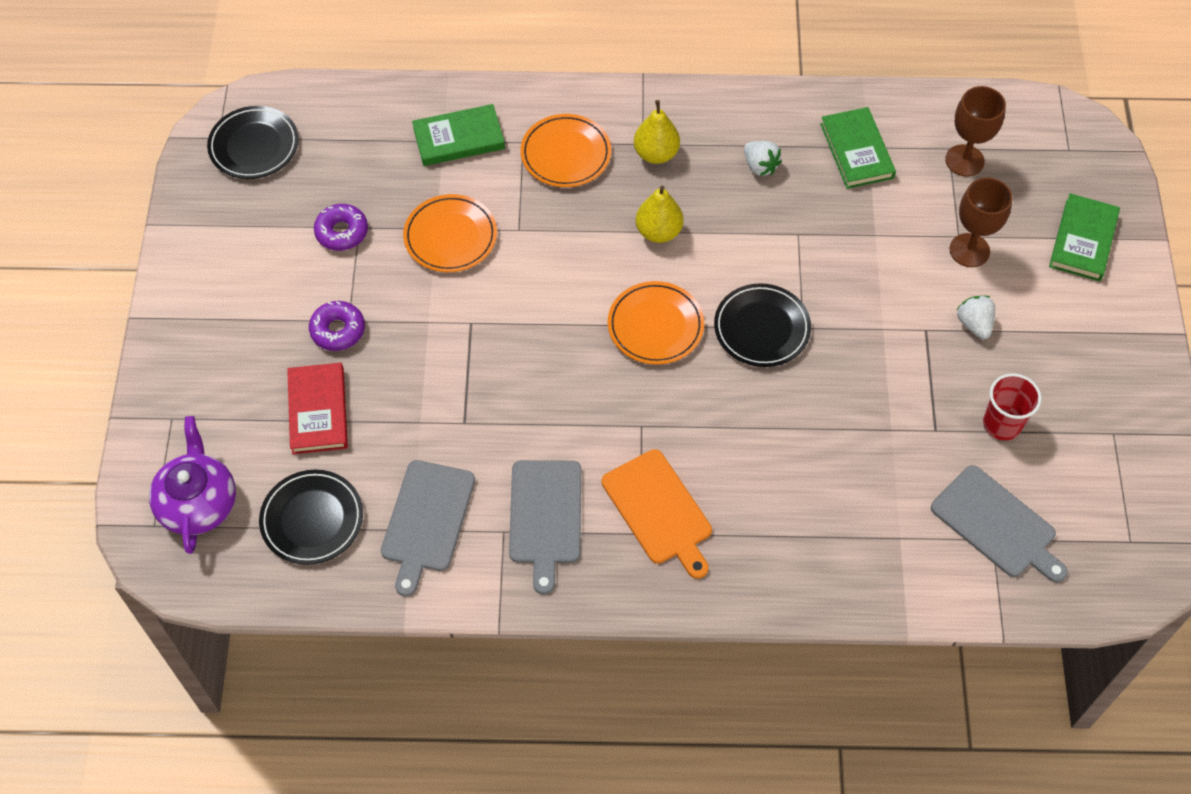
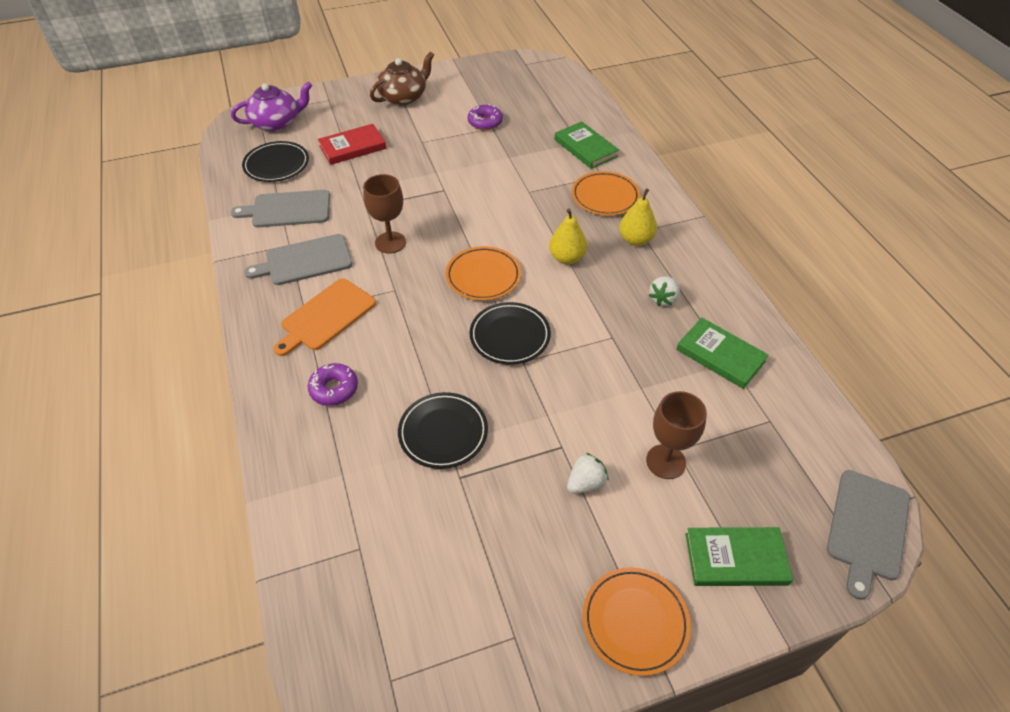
camera: 70 degrees right, 10 degrees down
black plate [207,106,299,179] -> black plate moved to [398,392,488,469]
purple donut [309,301,365,351] -> purple donut moved to [308,363,358,406]
orange plate [403,194,497,272] -> orange plate moved to [582,567,691,676]
green book [820,107,896,189] -> green book turned 75 degrees clockwise [676,318,769,389]
grey cutting board [931,465,1068,583] -> grey cutting board moved to [827,470,910,600]
brown goblet [945,86,1006,177] -> brown goblet moved to [363,174,406,253]
red cup [983,373,1042,440] -> none
none -> brown teapot [370,51,434,105]

